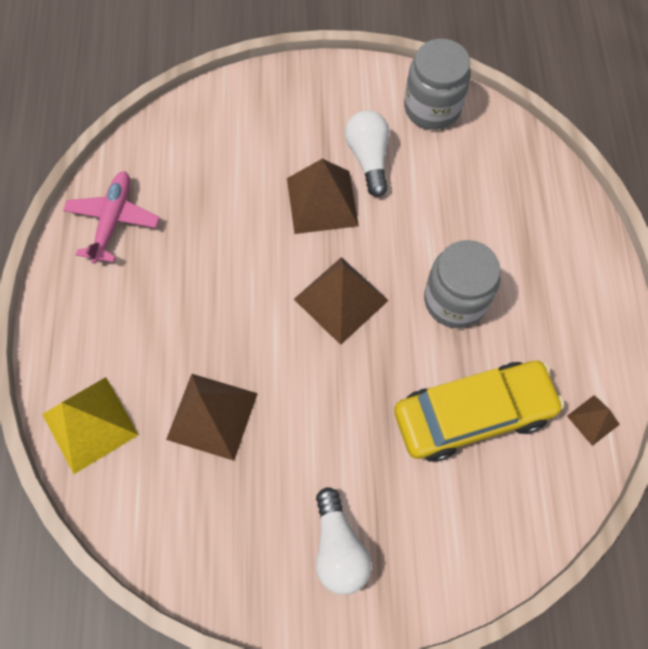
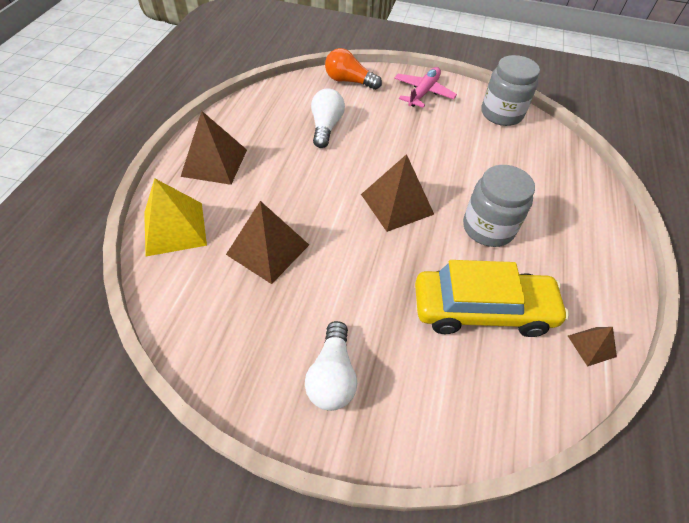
camera: 15 degrees right, 15 degrees down
pink plane [63,171,160,264] -> pink plane moved to [394,67,457,108]
brown pyramid [287,159,359,234] -> brown pyramid moved to [181,111,247,185]
white light bulb [345,110,390,197] -> white light bulb moved to [311,88,345,148]
none -> orange light bulb [325,48,382,90]

